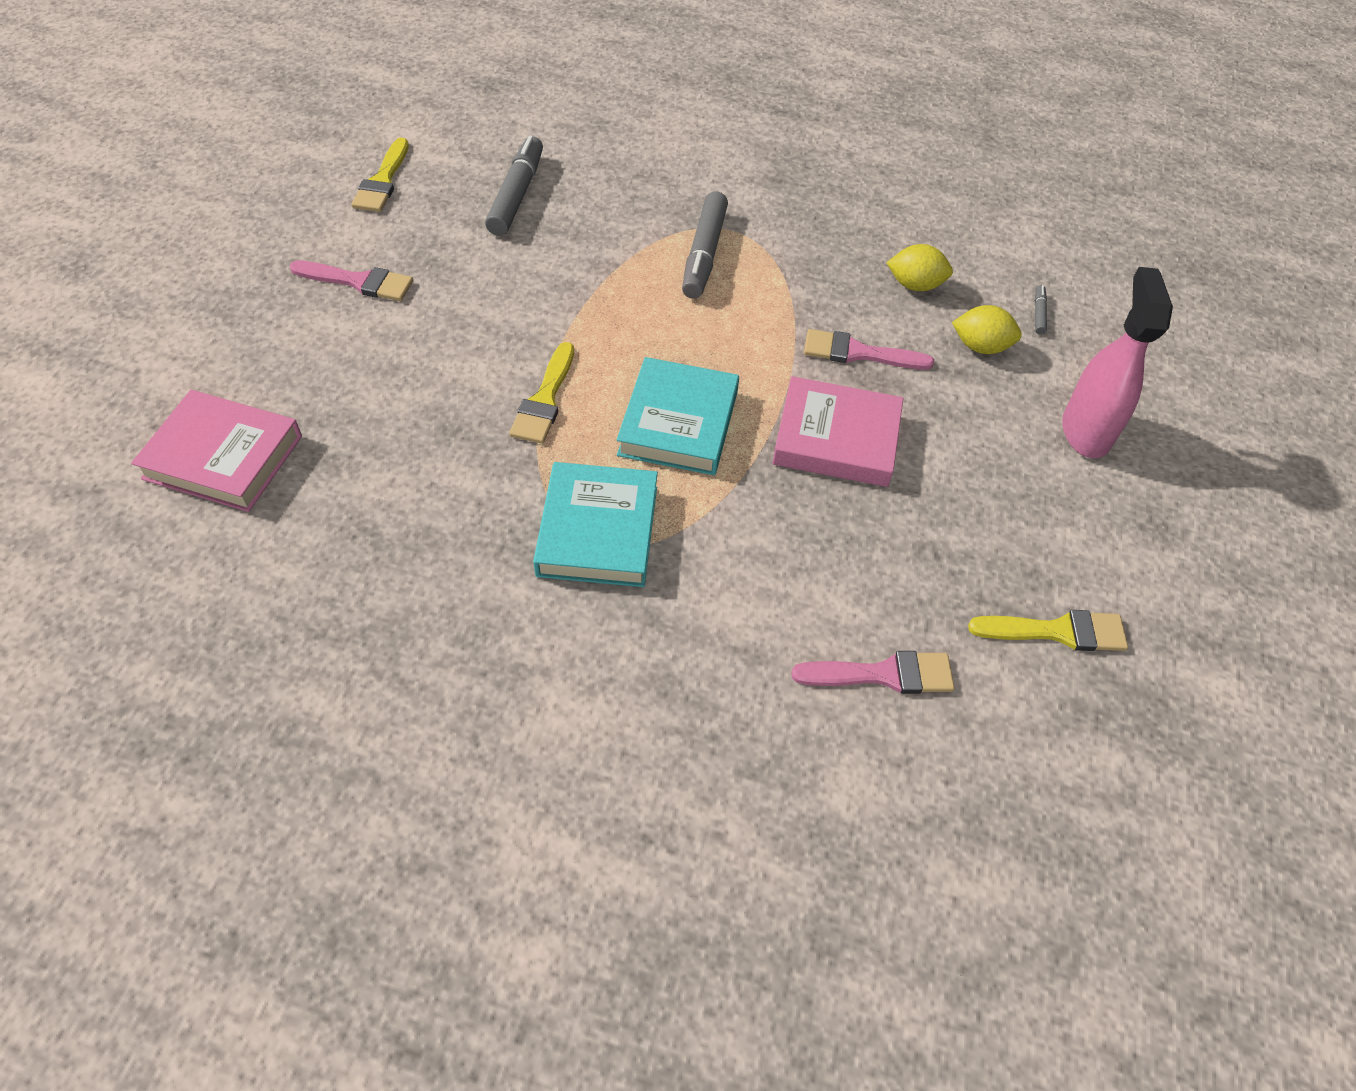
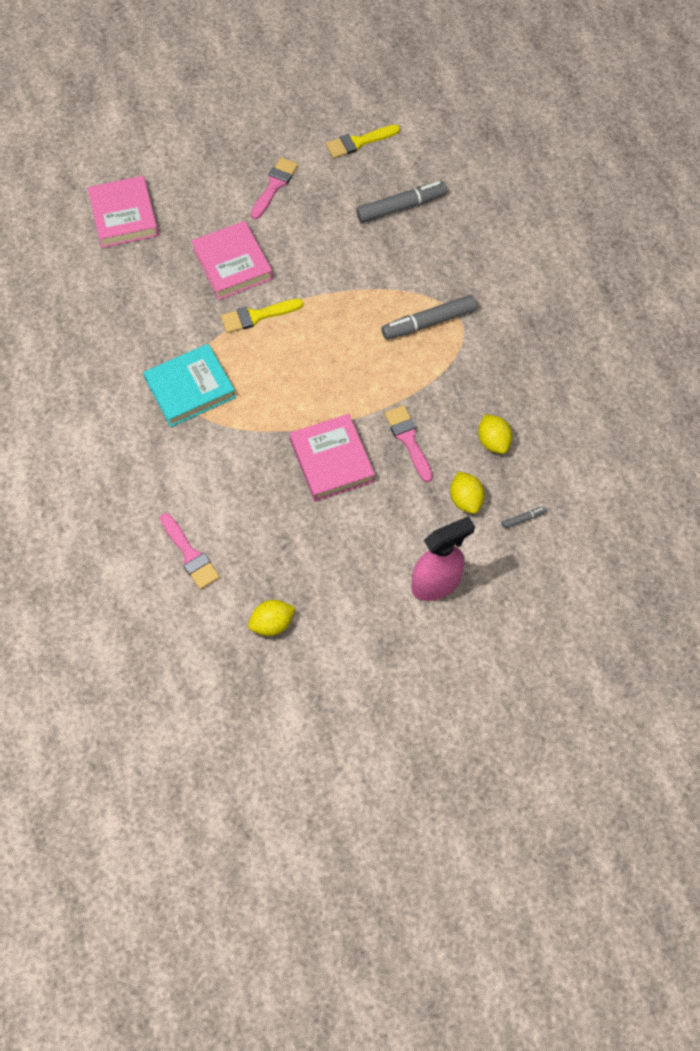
camera: 60 degrees right, 10 degrees up
pink brush [290,260,413,301] -> pink brush turned 135 degrees counterclockwise [251,157,298,219]
turquoise book [617,357,739,475] -> none
yellow brush [968,610,1128,651] -> yellow lemon [248,600,296,636]
none -> pink book [191,221,273,300]

